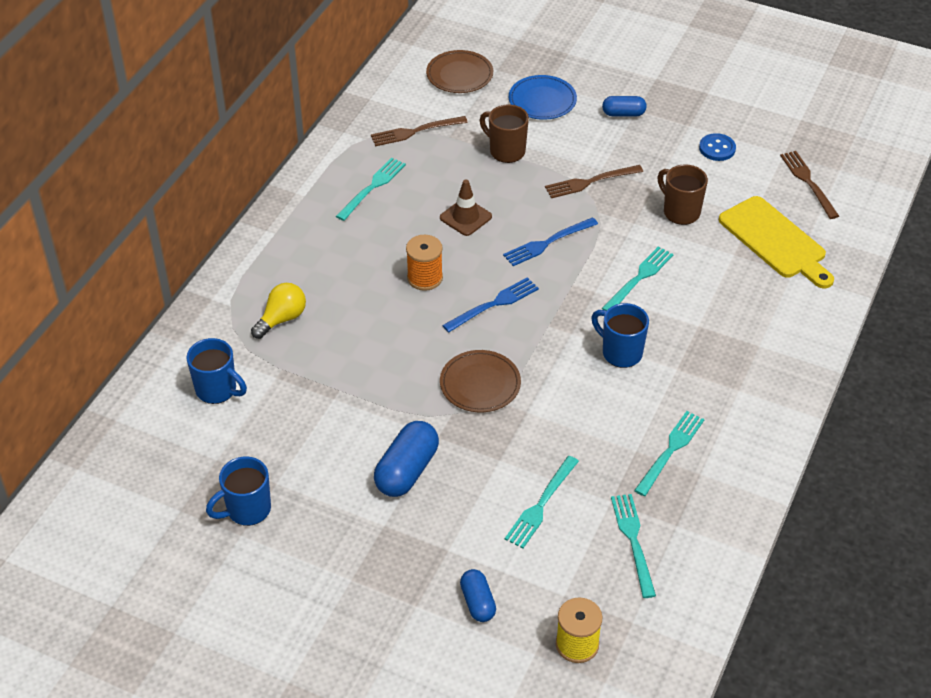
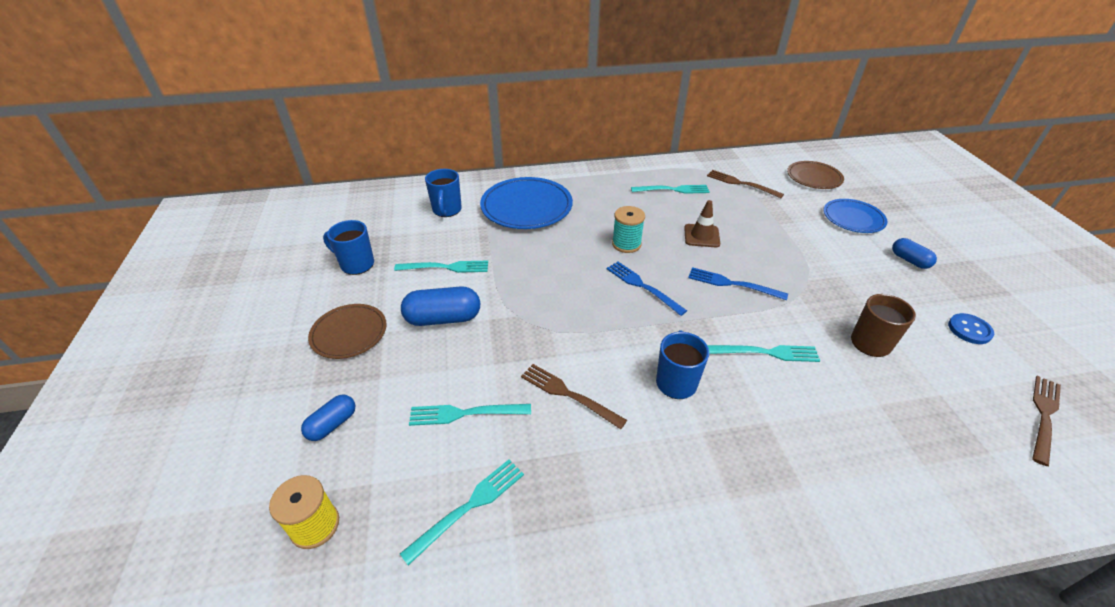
camera: 55 degrees right, 5 degrees down
yellow light bulb [251,283,306,339] -> blue plate [480,177,573,229]
orange spool [406,235,443,291] -> turquoise spool [612,206,645,253]
brown plate [440,350,521,412] -> brown plate moved to [308,304,387,359]
blue fork [442,277,539,333] -> blue fork turned 150 degrees counterclockwise [607,262,687,316]
brown mug [480,104,529,163] -> none
brown fork [545,165,643,198] -> brown fork moved to [521,364,627,429]
turquoise fork [634,411,705,496] -> turquoise fork moved to [394,261,488,273]
yellow cutting board [719,196,834,288] -> none

